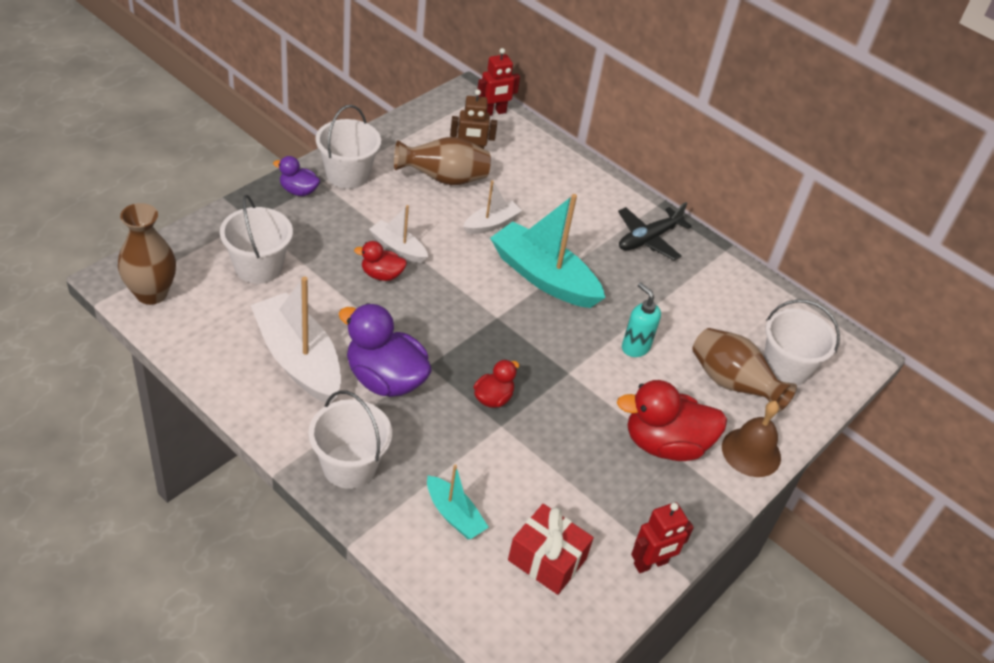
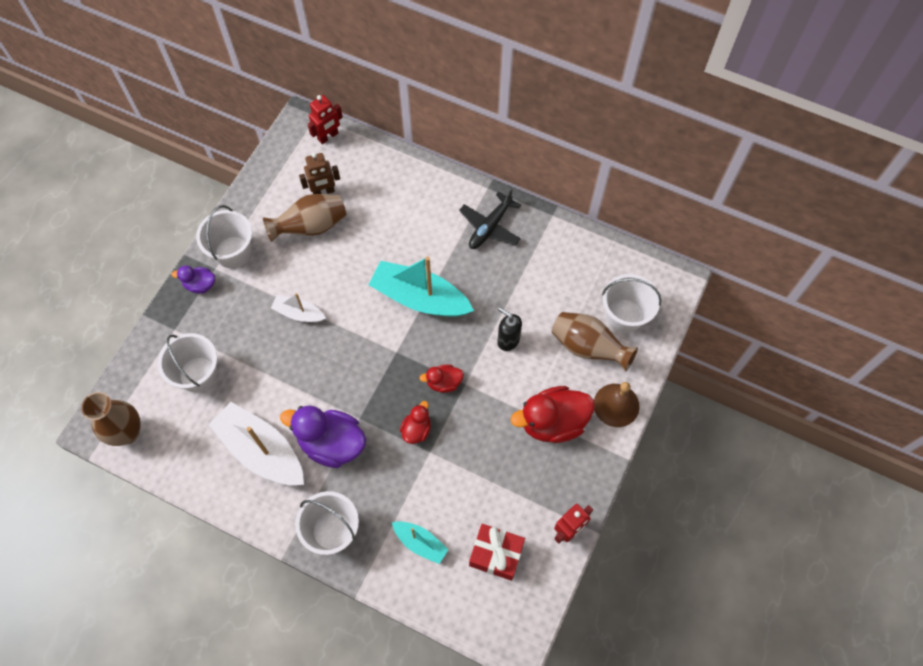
camera: 10 degrees left, 20 degrees up
red duck [354,241,407,281] -> red duck moved to [419,364,464,393]
white boat [463,180,522,234] -> none
turquoise soap dispenser [622,283,661,357] -> black soap dispenser [497,307,522,351]

